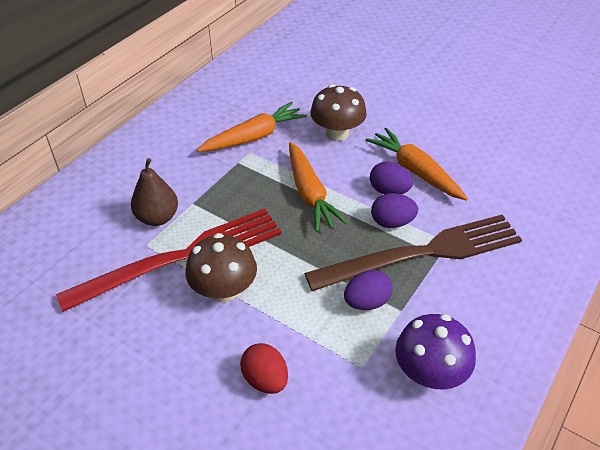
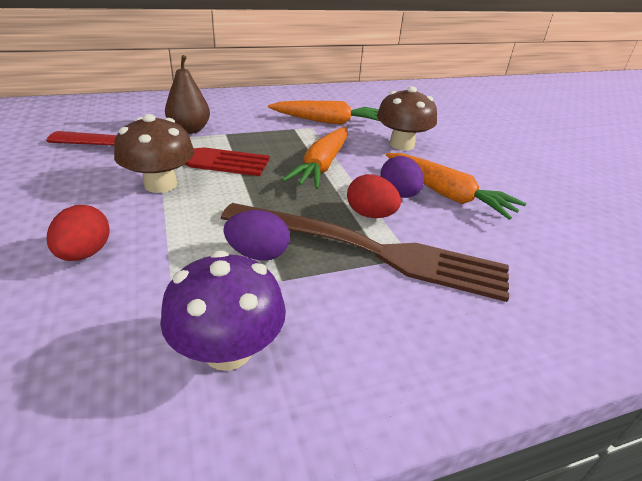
camera: 35 degrees right, 10 degrees down
orange carrot [366,128,468,201] -> orange carrot turned 135 degrees clockwise [386,153,527,220]
purple egg [371,193,418,228] -> red egg [347,174,401,218]

